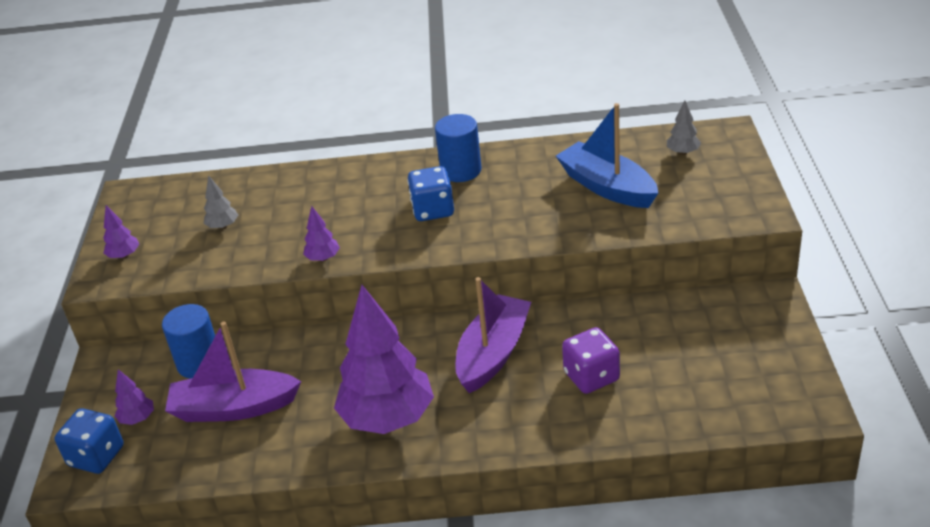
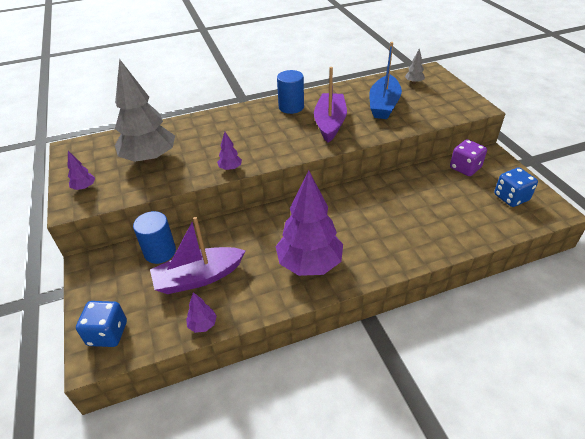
camera: 20 degrees left, 5 degrees up
purple tree [115,369,154,425] -> purple tree moved to [186,292,217,333]
grey tree [204,175,238,229] -> grey tree [115,59,175,164], size x2.45
blue dice [407,166,454,221] -> blue dice moved to [494,167,538,207]
purple boat [455,277,531,393] -> purple boat moved to [314,67,347,143]
blue boat [556,103,658,208] -> blue boat turned 105 degrees counterclockwise [369,42,402,119]
purple dice [562,327,620,394] -> purple dice moved to [450,139,487,176]

